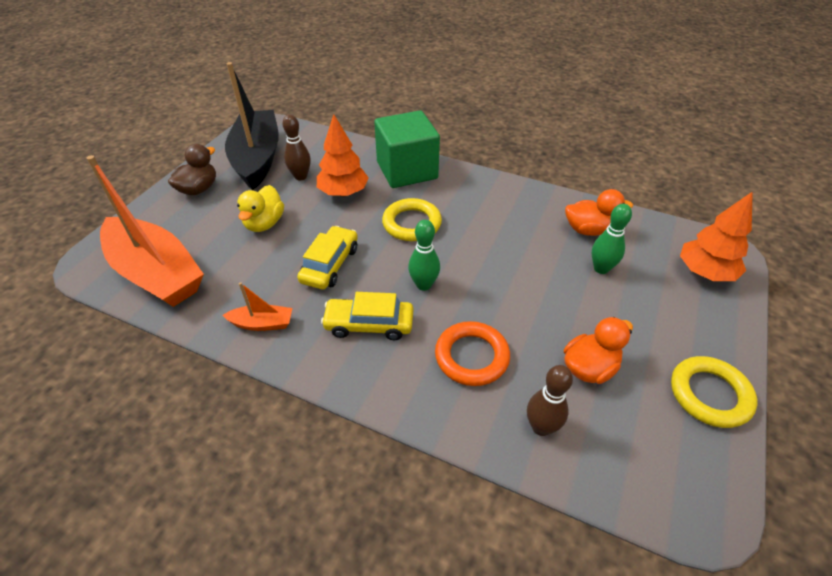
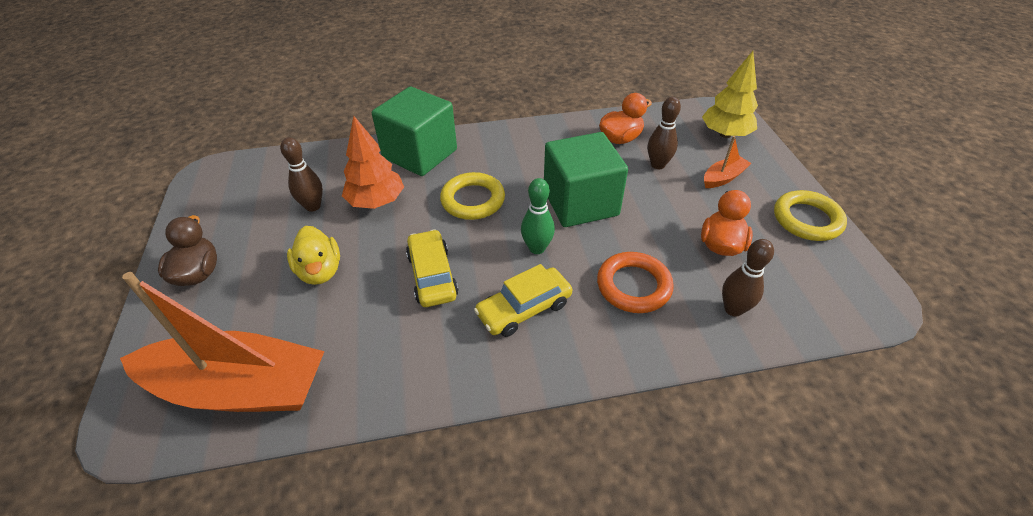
camera: 35 degrees left, 0 degrees up
orange boat [222,282,292,331] -> orange boat moved to [704,136,752,188]
black boat [225,62,279,190] -> none
green bowling pin [592,204,632,274] -> brown bowling pin [648,97,681,169]
orange tree [680,191,753,281] -> yellow tree [702,51,758,138]
none -> green cube [544,132,628,227]

